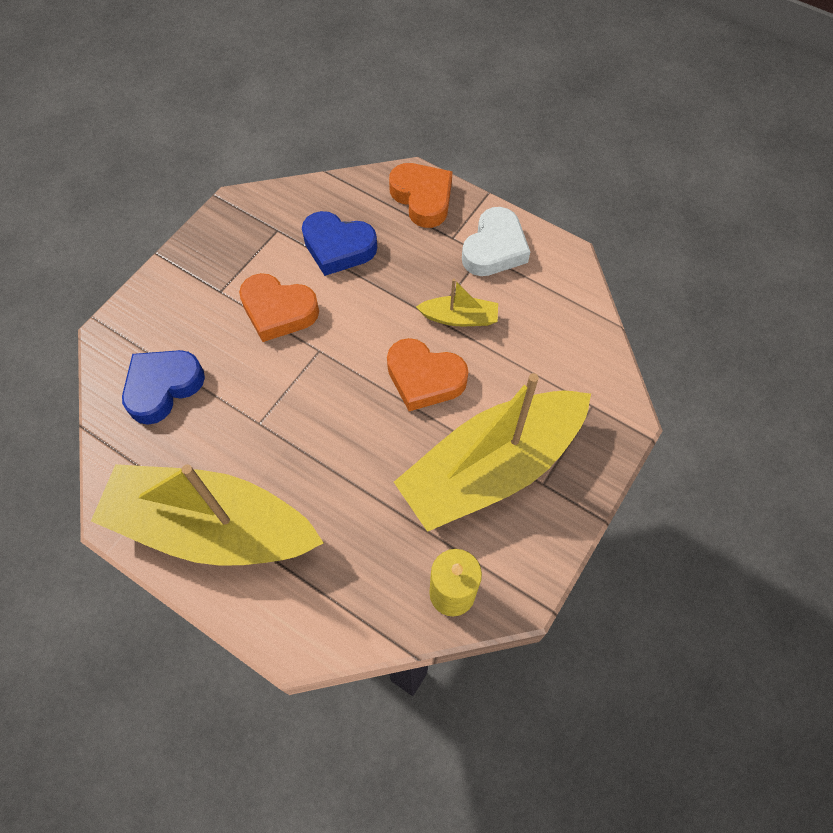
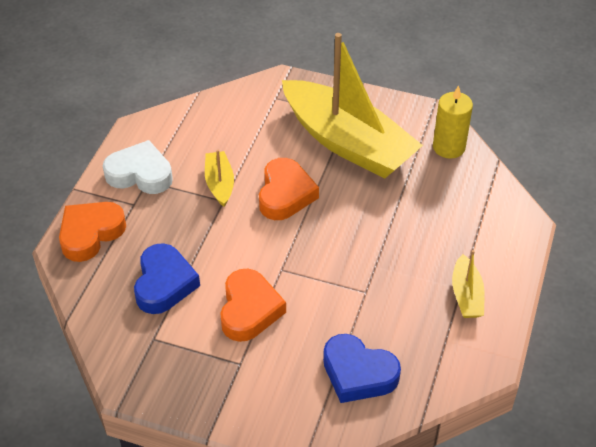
camera: 105 degrees left, 15 degrees down
yellow boat [91,464,324,566] -> yellow boat [452,250,485,318], size x0.42

